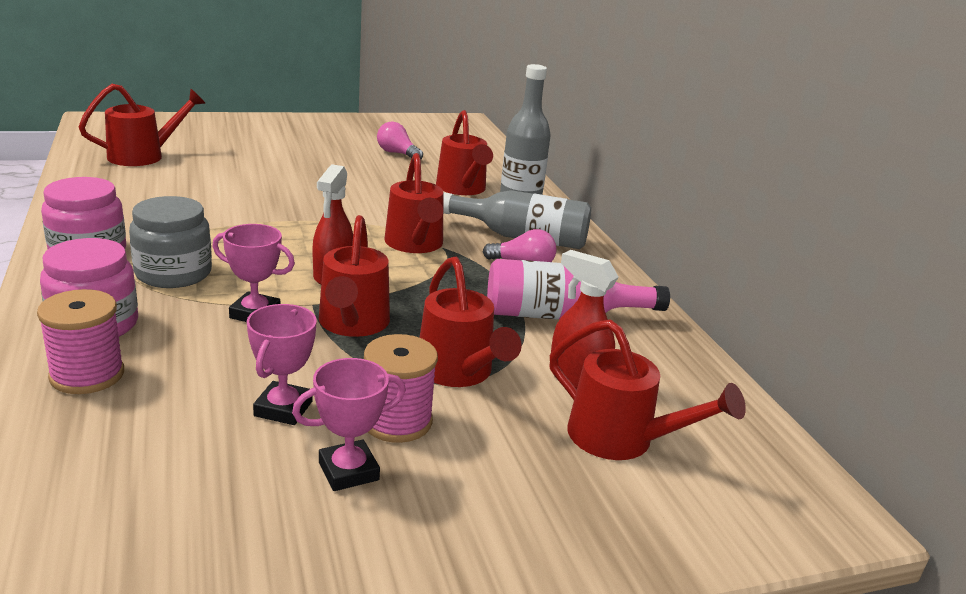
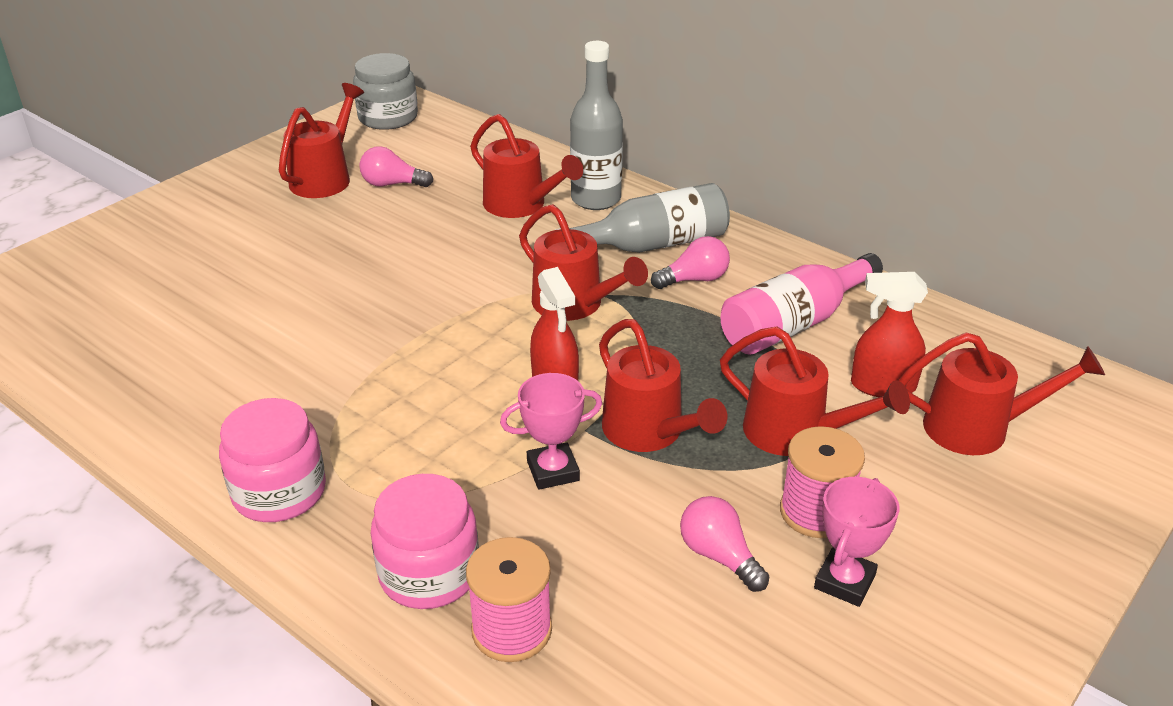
camera: 30 degrees left, 10 degrees up
red watering can [79,84,206,166] -> red watering can moved to [279,83,364,198]
grey jar [129,196,212,288] -> grey jar moved to [353,53,418,130]
pink trophy [247,304,317,425] -> pink light bulb [680,496,769,592]

